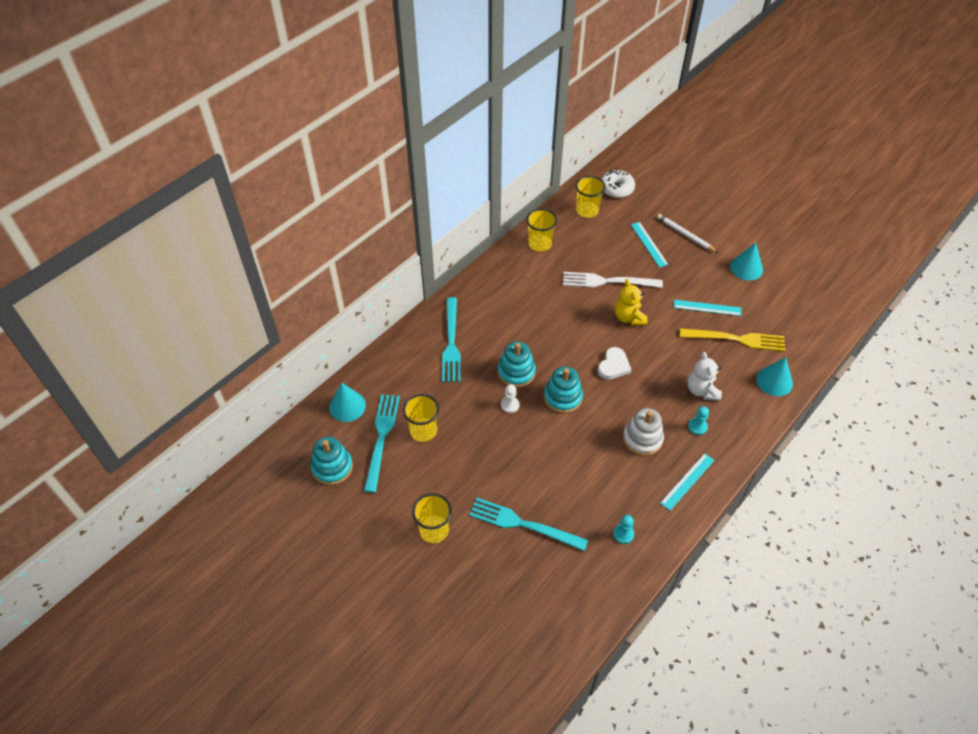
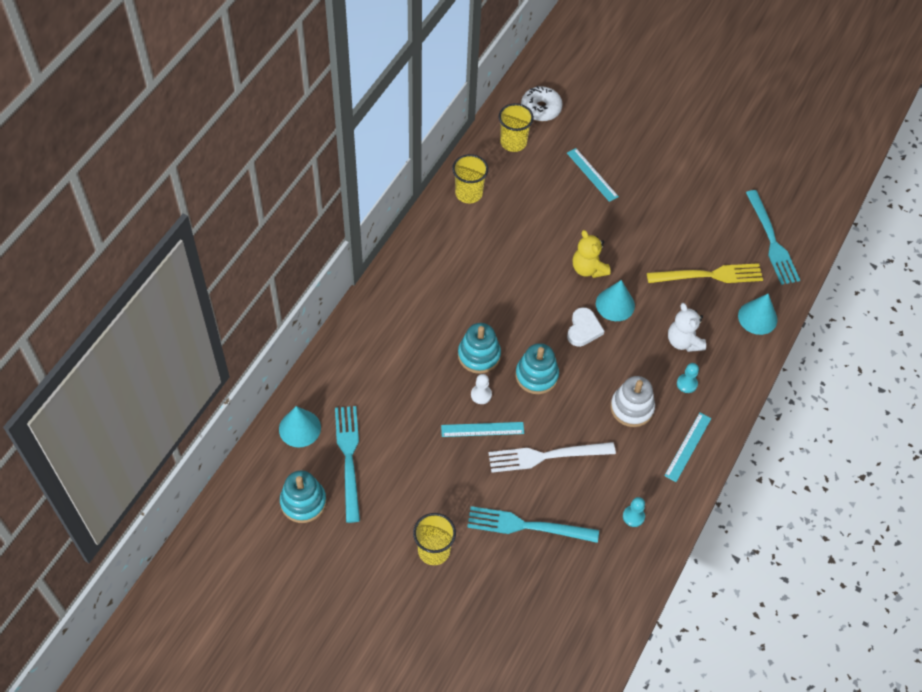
camera: 15 degrees left, 5 degrees up
yellow cup [403,394,439,442] -> none
turquoise fork [442,297,461,382] -> turquoise fork moved to [746,190,800,285]
white fork [563,272,663,288] -> white fork moved to [488,442,616,473]
white pencil [657,214,718,253] -> none
turquoise ruler [674,300,742,316] -> turquoise ruler moved to [441,422,524,437]
turquoise cone [730,242,763,281] -> turquoise cone moved to [596,280,635,321]

